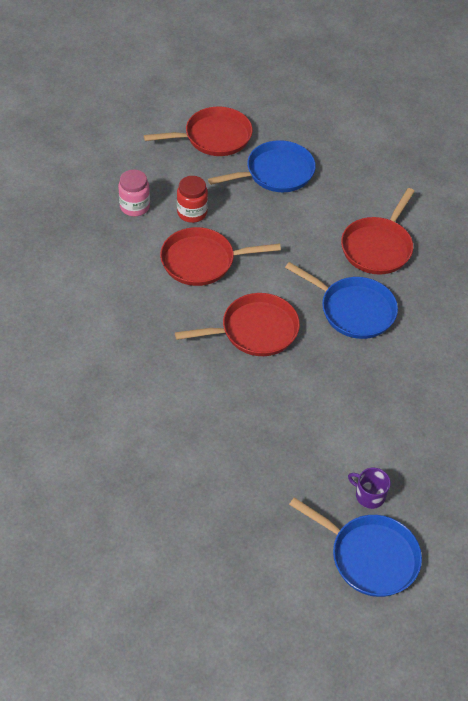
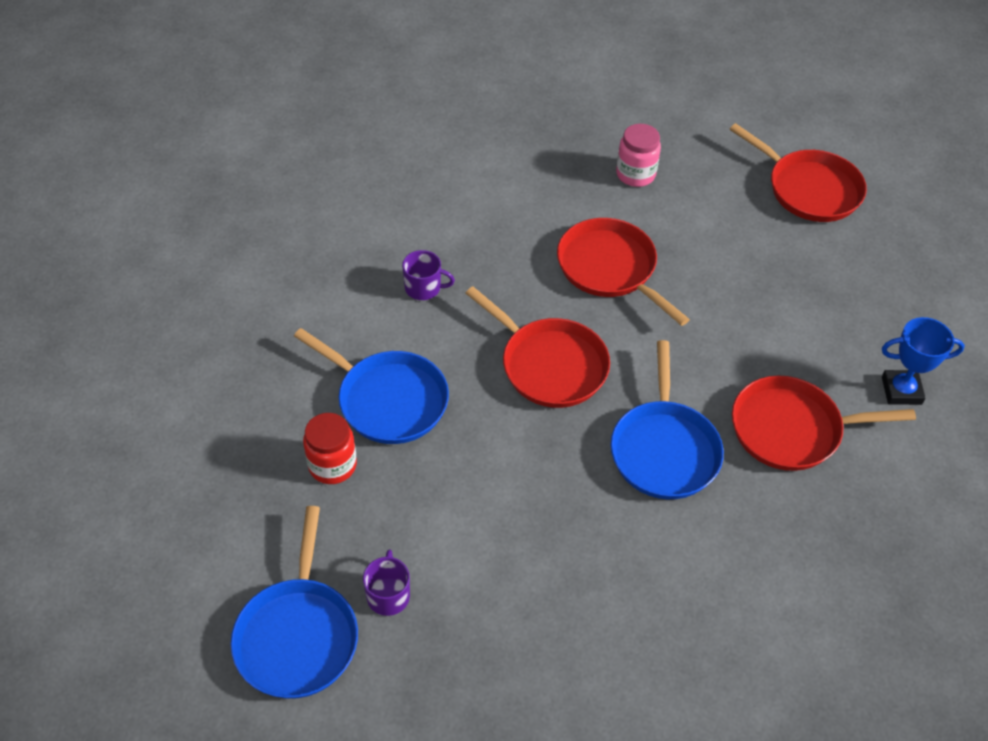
camera: 60 degrees right, 0 degrees up
red jar [177,176,208,223] -> red jar moved to [303,413,357,484]
blue pan [208,140,316,192] -> blue pan moved to [294,328,449,444]
none -> purple mug [402,250,455,300]
none -> blue trophy [882,317,965,405]

